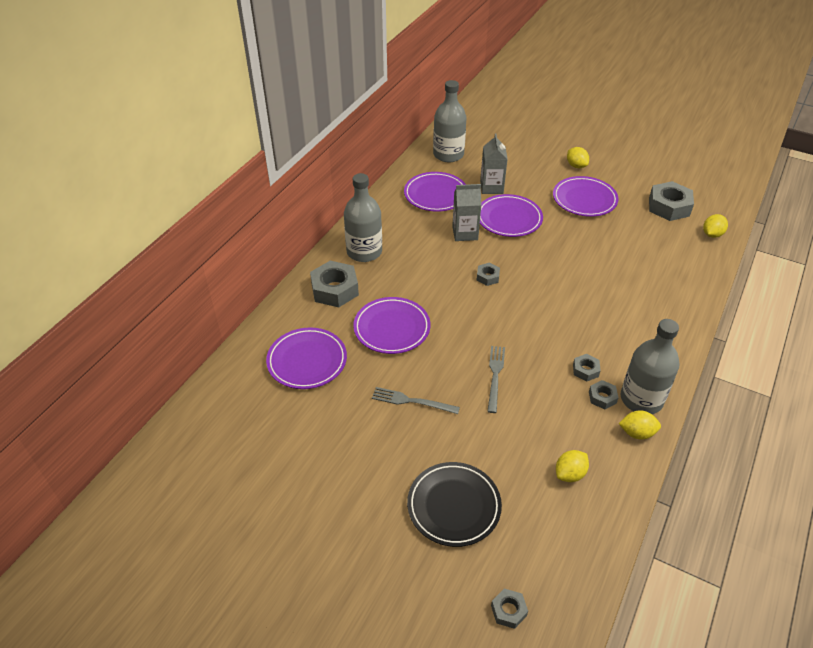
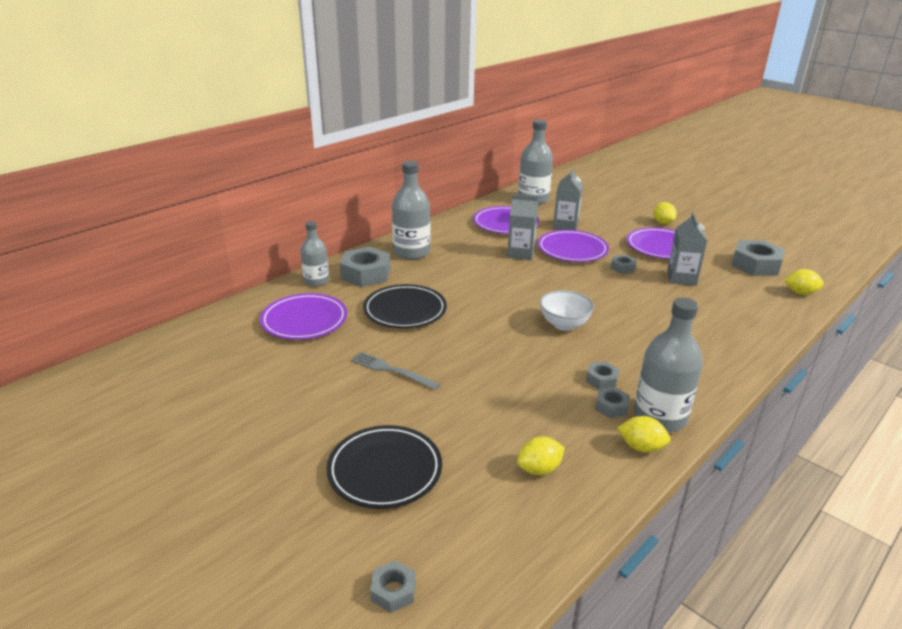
camera: 15 degrees right, 15 degrees down
purple plate [353,297,430,354] -> black plate [363,284,447,328]
grey nut [476,263,500,286] -> grey nut moved to [610,255,637,273]
grey fork [487,346,505,413] -> none
yellow lemon [703,214,728,238] -> yellow lemon turned 45 degrees clockwise [784,269,824,295]
none -> grey bottle [300,221,329,287]
none -> white bowl [540,290,594,331]
none -> grey carton [667,212,707,286]

